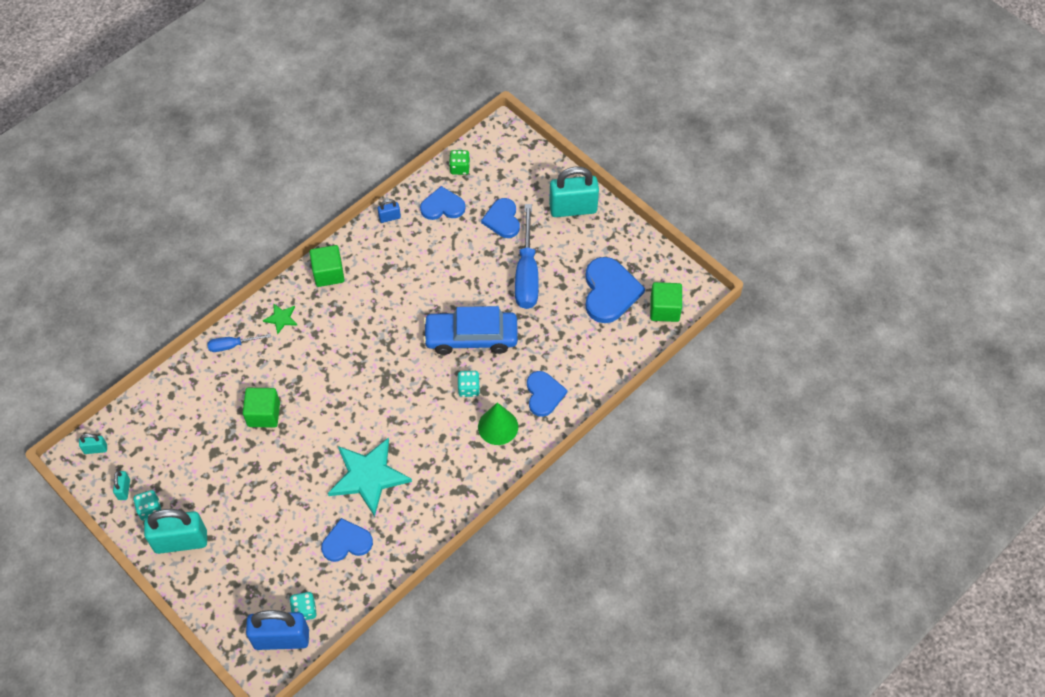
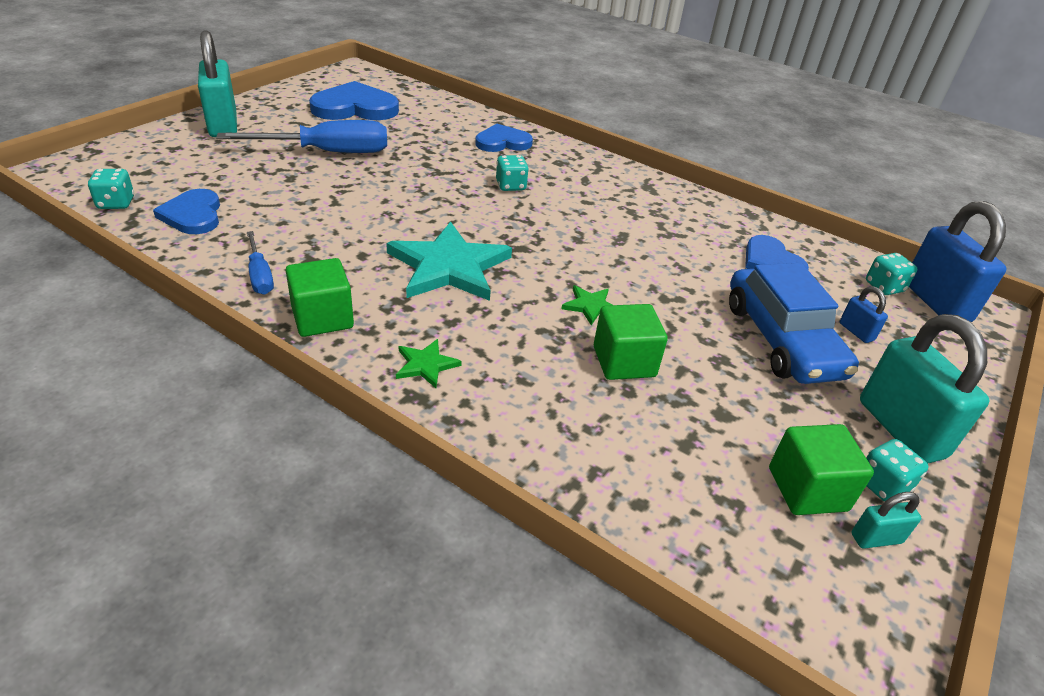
camera: 105 degrees left, 20 degrees down
turquoise padlock [79,434,107,454] -> none
blue screwdriver [207,334,271,352] -> blue screwdriver moved to [247,231,274,295]
turquoise star [328,437,412,517] -> turquoise star moved to [386,221,512,301]
blue padlock [377,199,401,223] -> blue padlock moved to [840,286,888,343]
blue car [423,306,518,355] -> blue car moved to [729,263,859,384]
green dice [449,150,470,175] -> turquoise dice [88,169,134,209]
green cone [478,402,518,445] -> none
blue heart [481,198,520,238] -> none
green cube [650,282,682,322] -> green cube moved to [769,424,874,515]
none -> green star [561,285,612,326]

